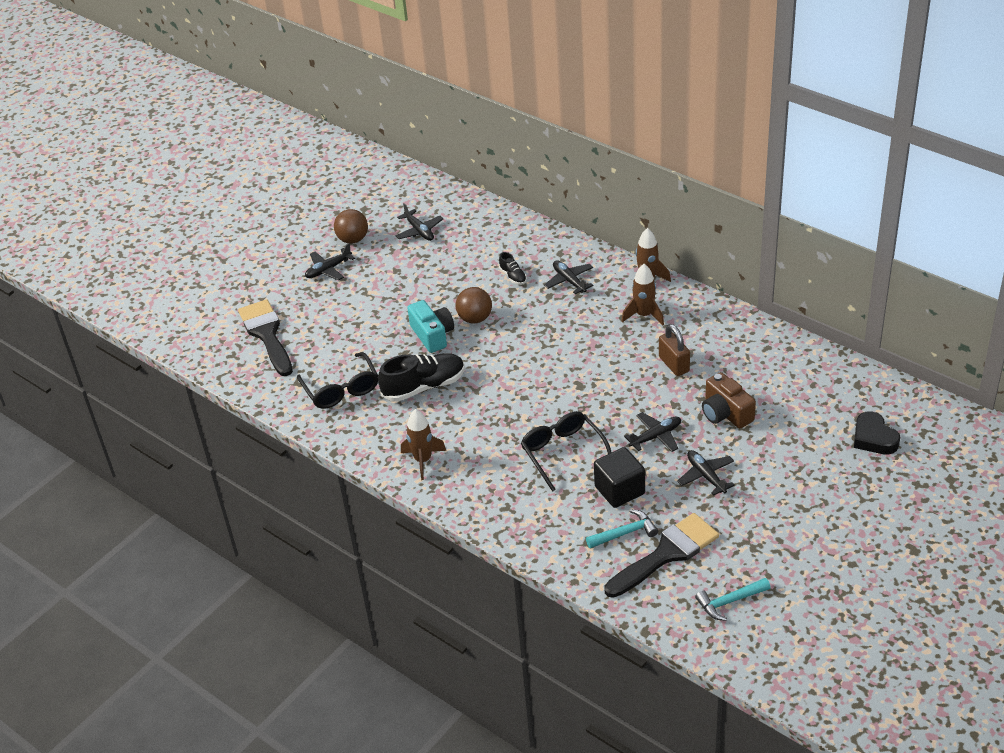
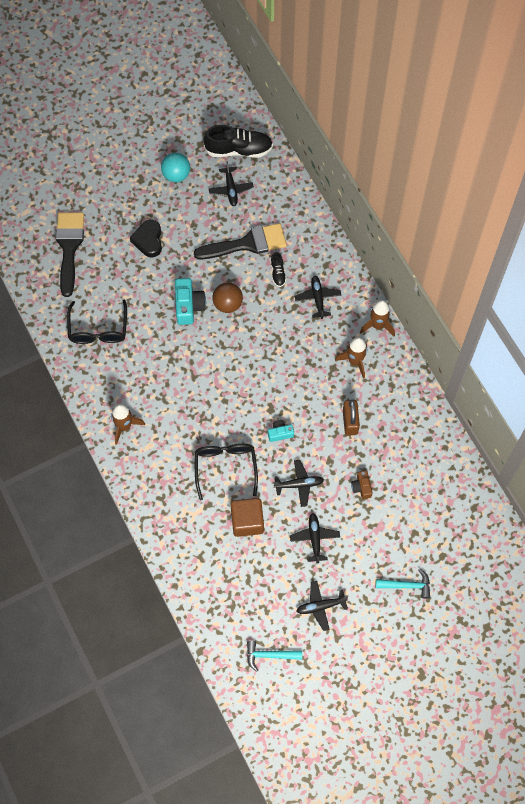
camera: 20 degrees right, 25 degrees up
black plane [305,243,355,281] -> black plane moved to [297,581,348,631]
brown ball [334,209,368,243] -> turquoise ball [161,153,190,182]
black shoe [378,353,465,402] -> black shoe moved to [203,125,273,158]
turquoise hammer [586,509,658,548] -> turquoise hammer moved to [375,569,430,599]
black cube [594,447,645,508] -> brown cube [231,498,264,537]
black brush [604,513,719,598] -> black brush moved to [194,223,287,259]
brown camera [702,372,756,428] -> brown camera [351,470,372,499], size x0.58
black heart [854,411,900,455] -> black heart moved to [130,220,162,258]
none -> turquoise camera [268,420,294,442]

